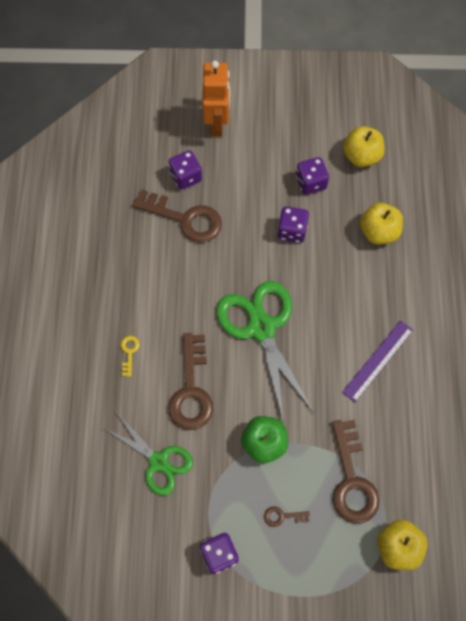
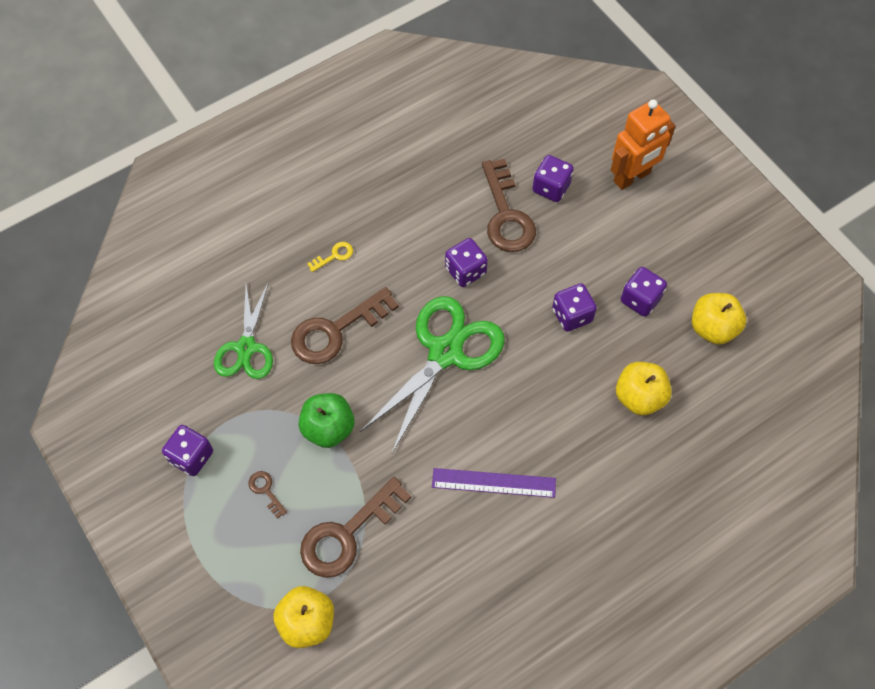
camera: 55 degrees right, 5 degrees down
none -> purple dice [445,238,488,287]

